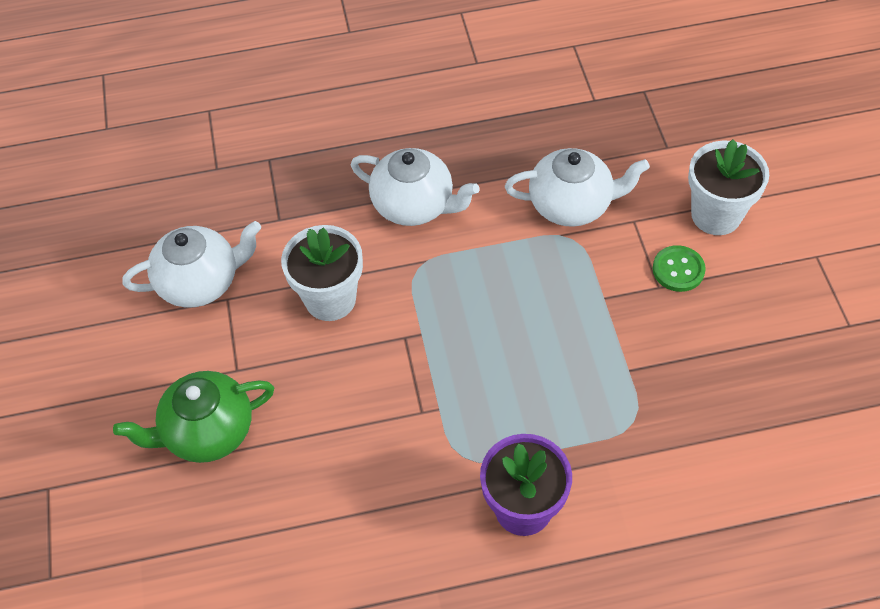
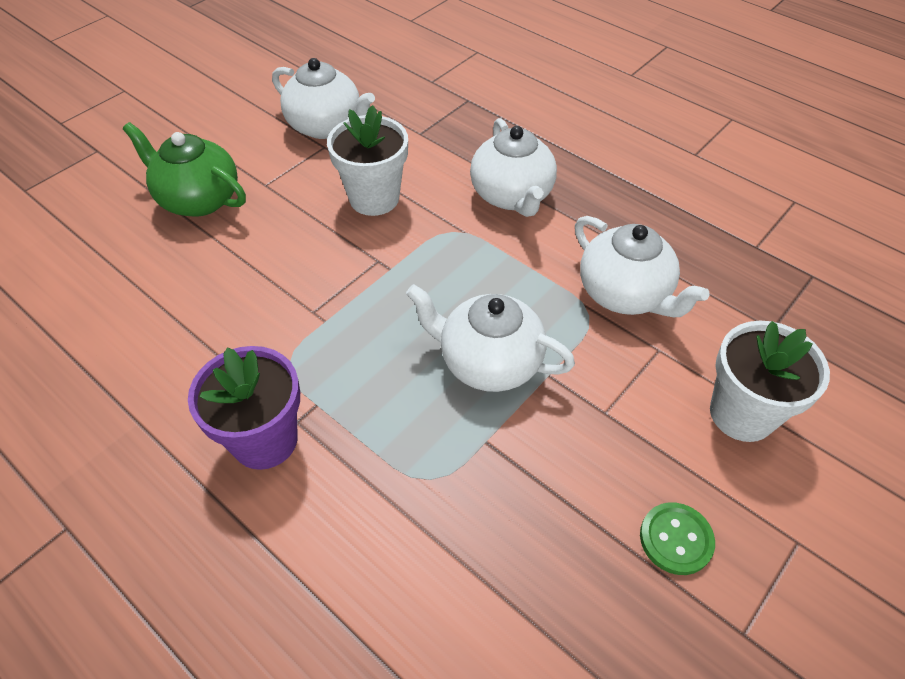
camera: 50 degrees right, 5 degrees down
green button [653,245,706,292] -> green button moved to [640,502,715,575]
none -> white teapot [406,284,575,392]

